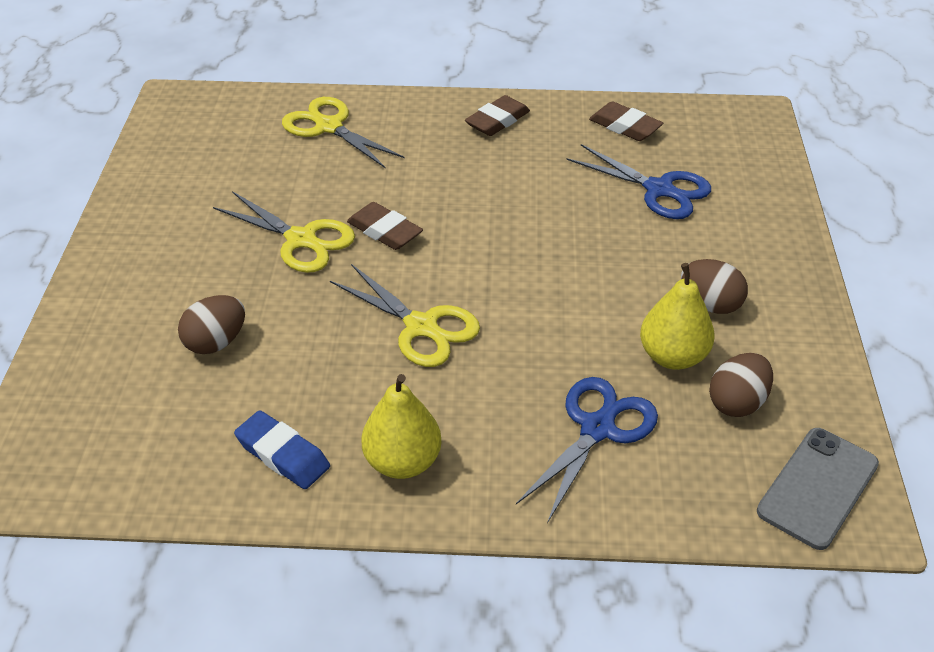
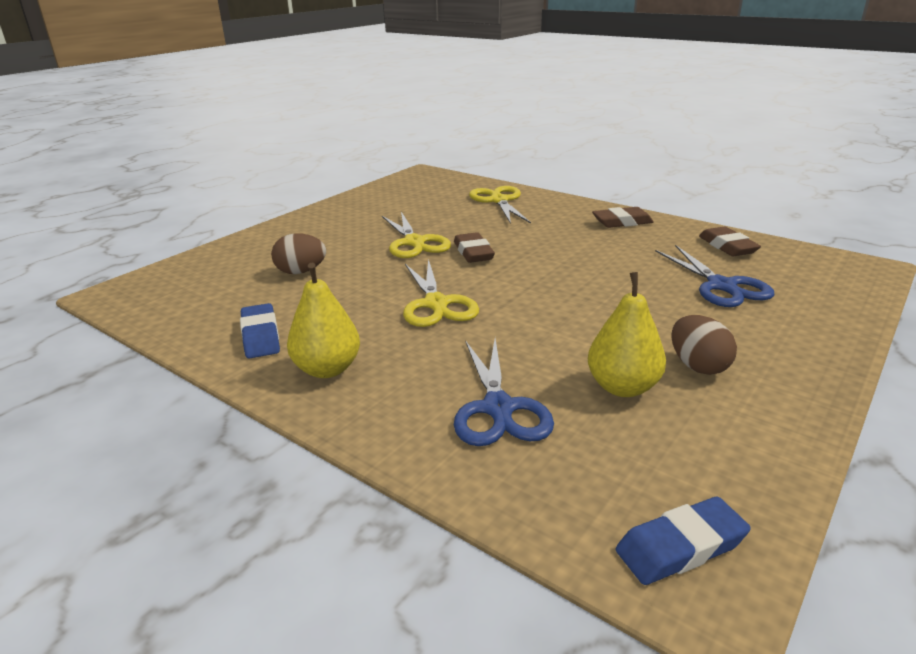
camera: 35 degrees right, 15 degrees down
blue scissors [516,377,658,523] -> blue scissors turned 105 degrees clockwise [454,339,554,446]
brown egg [709,353,773,417] -> none
grey phone [757,428,879,550] -> blue eraser [616,497,751,585]

